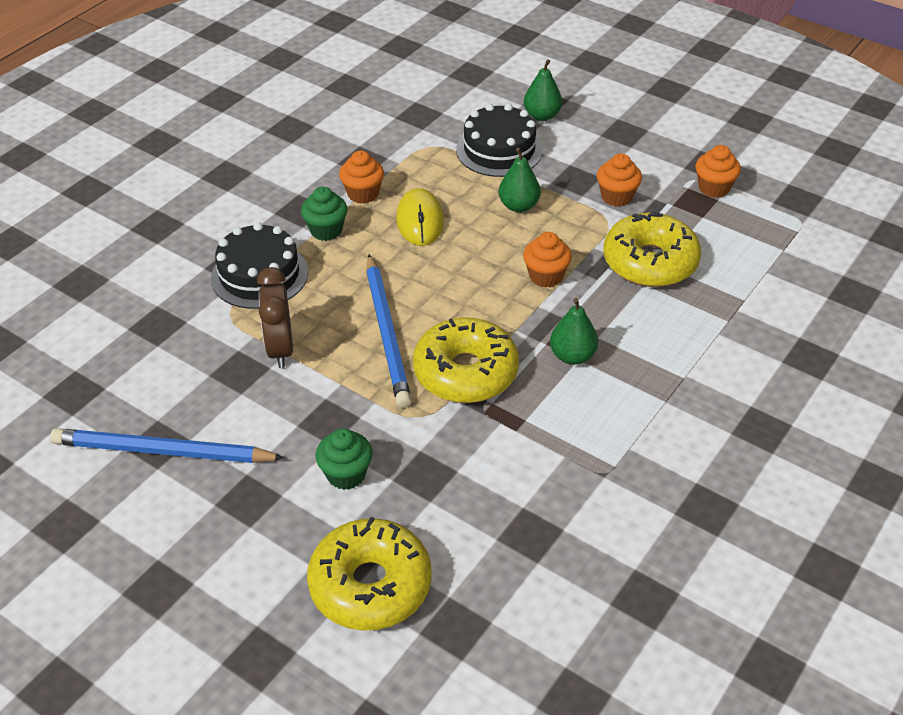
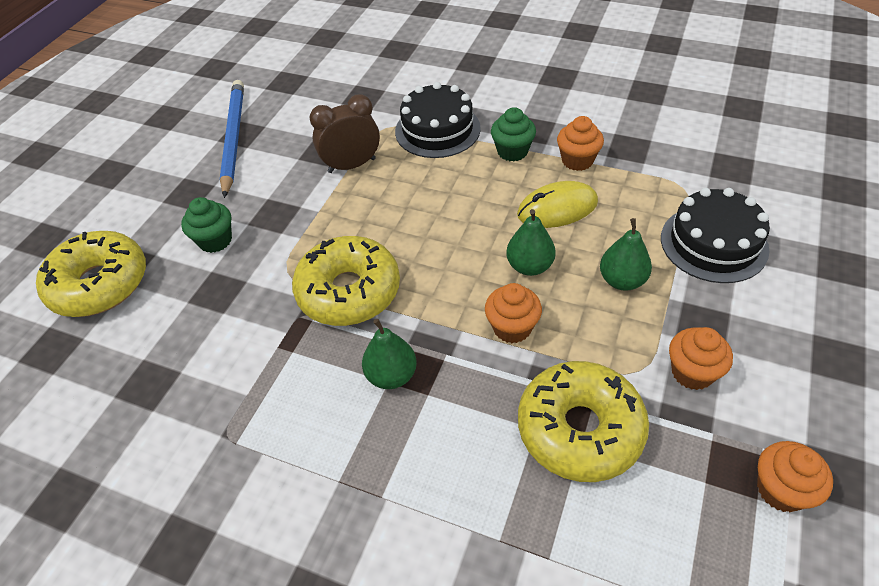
camera: 80 degrees right, 5 degrees up
blue pencil [366,254,412,408] -> none
green pear [524,59,562,121] -> green pear moved to [506,209,556,276]

